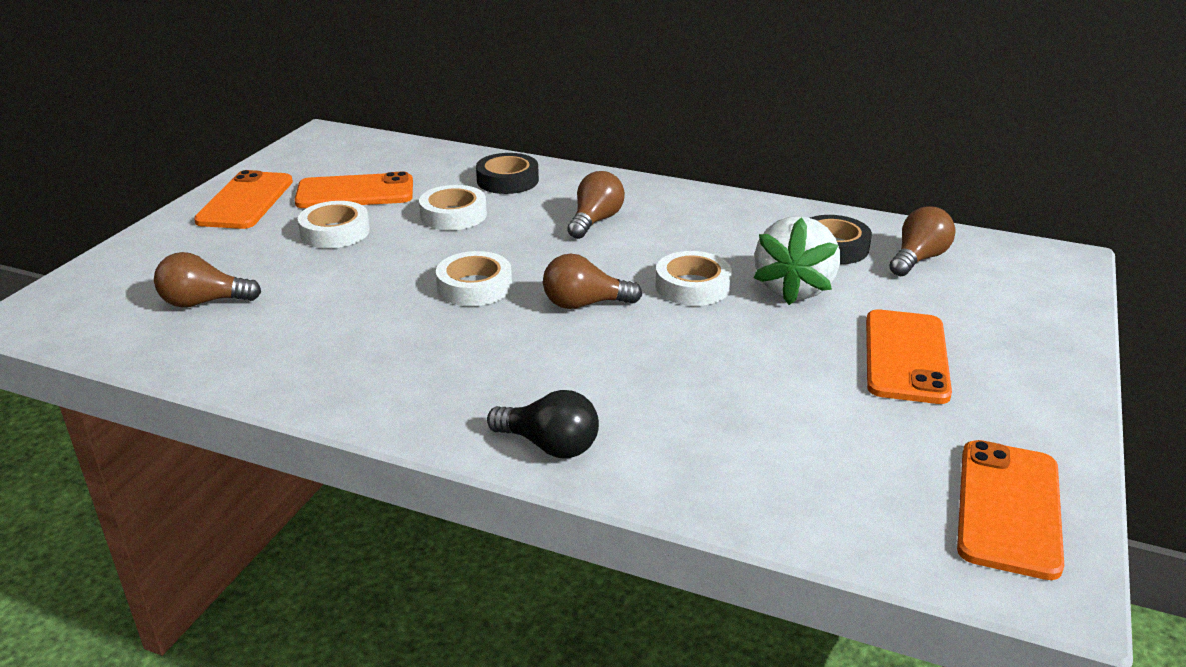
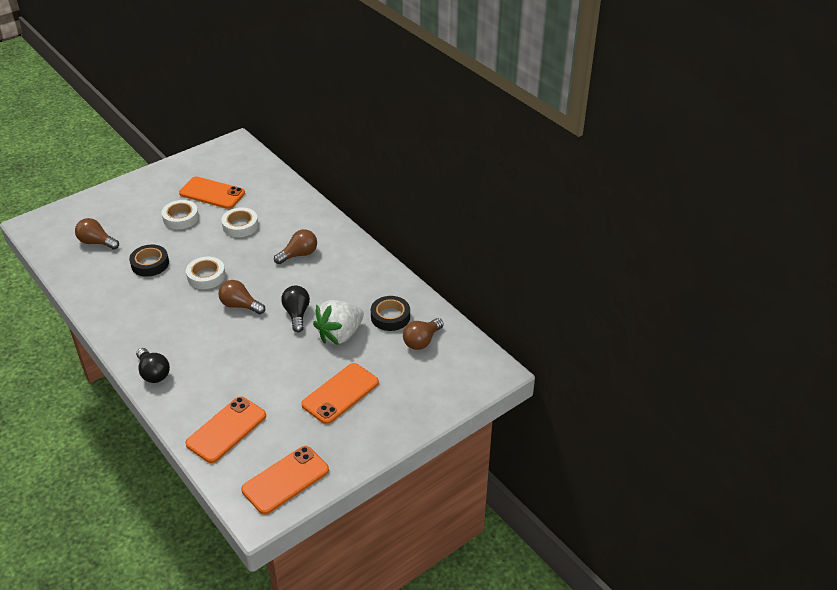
camera: 30 degrees right, 10 degrees up
orange phone [194,170,293,229] -> orange phone moved to [185,397,266,463]
black tape [476,153,539,194] -> black tape moved to [129,245,169,277]
white tape [656,251,732,306] -> black light bulb [281,285,310,332]
brown light bulb [889,207,955,276] -> brown light bulb turned 150 degrees clockwise [403,318,444,350]

